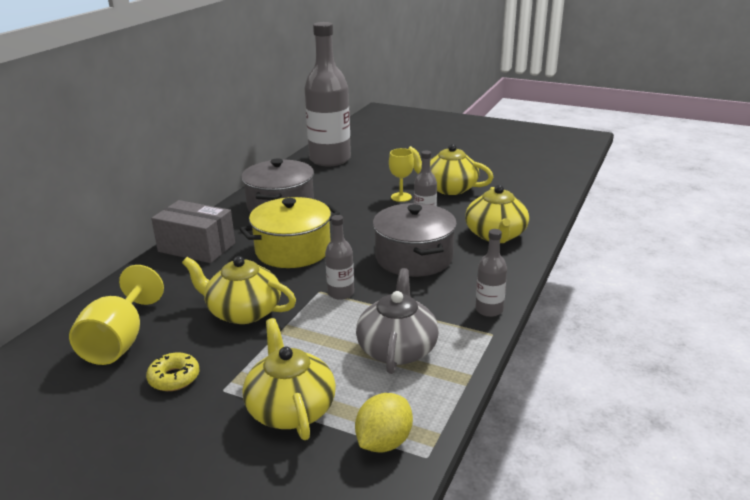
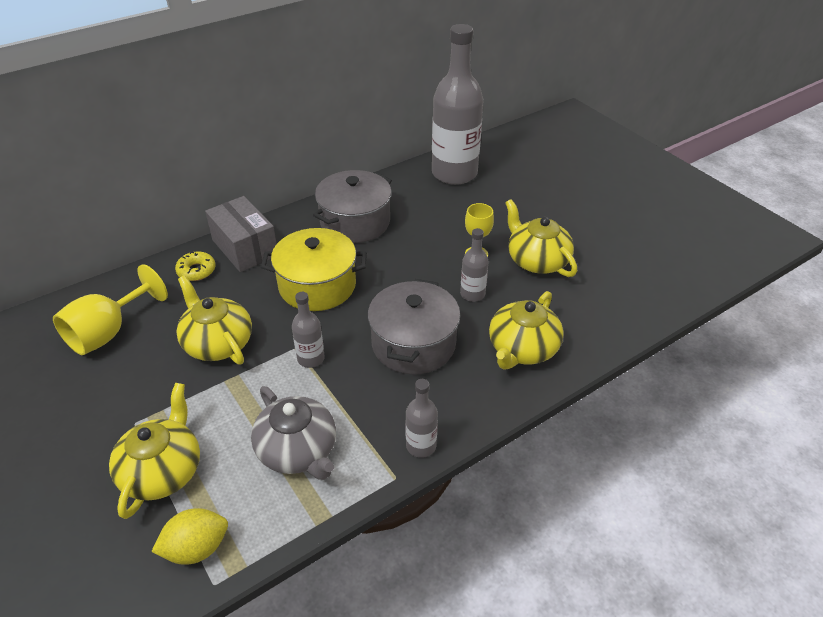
camera: 30 degrees right, 15 degrees up
yellow donut [146,352,200,391] -> yellow donut moved to [175,251,216,281]
grey teapot [356,268,439,374] -> grey teapot turned 105 degrees clockwise [251,386,336,480]

